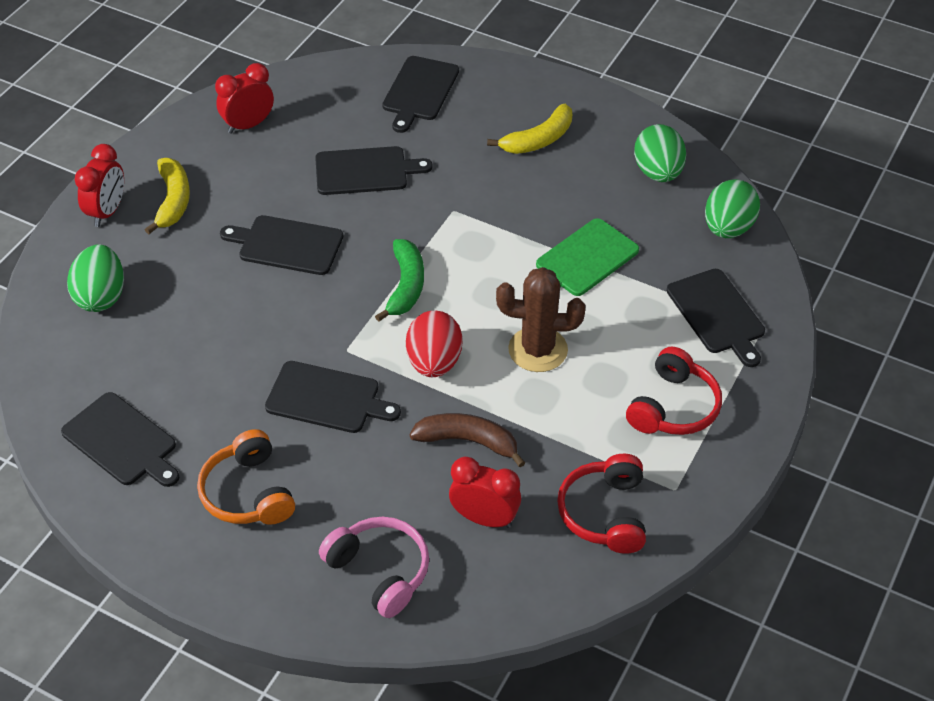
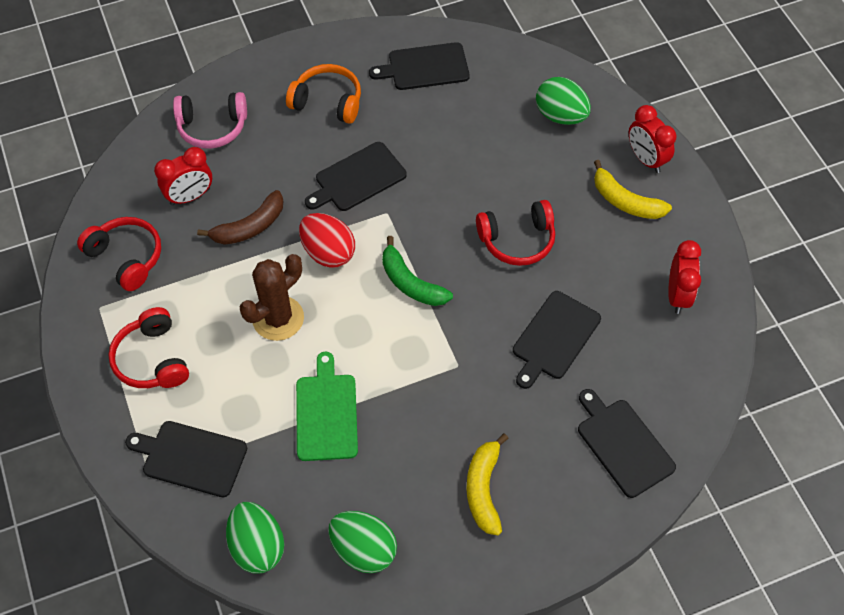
camera: 130 degrees right, 10 degrees up
black cutting board [220,215,343,275] -> red headphones [476,200,555,266]

